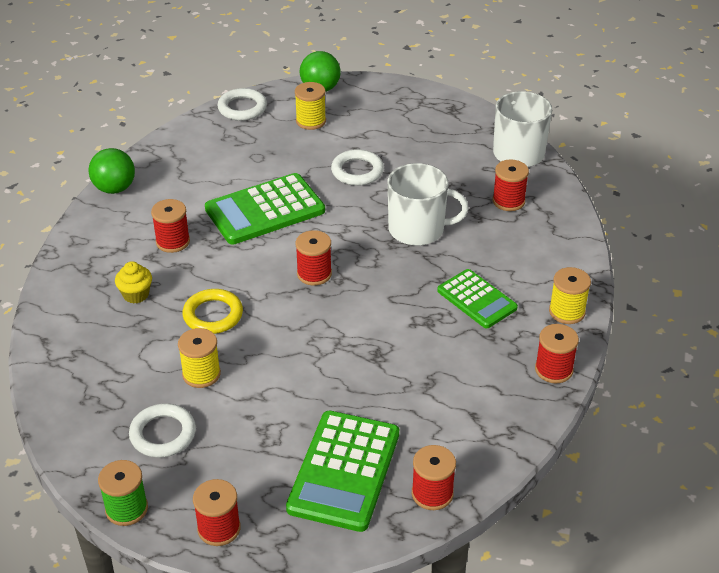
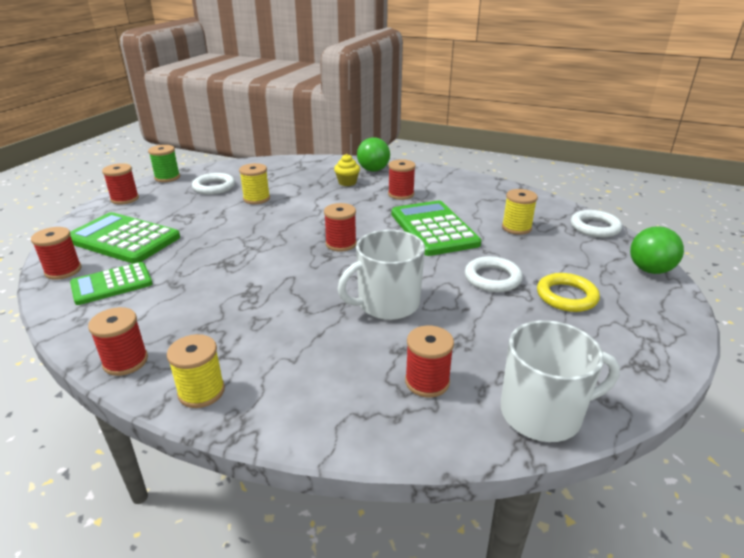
camera: 100 degrees right, 10 degrees down
green ball [89,148,135,194] -> green ball moved to [357,137,390,172]
yellow ring [183,289,243,334] -> yellow ring moved to [537,273,600,312]
yellow spool [295,82,326,130] -> yellow spool moved to [502,189,538,235]
white mug [388,163,469,246] -> white mug turned 45 degrees clockwise [338,230,425,320]
green calculator [437,269,518,328] -> green calculator moved to [70,262,153,305]

